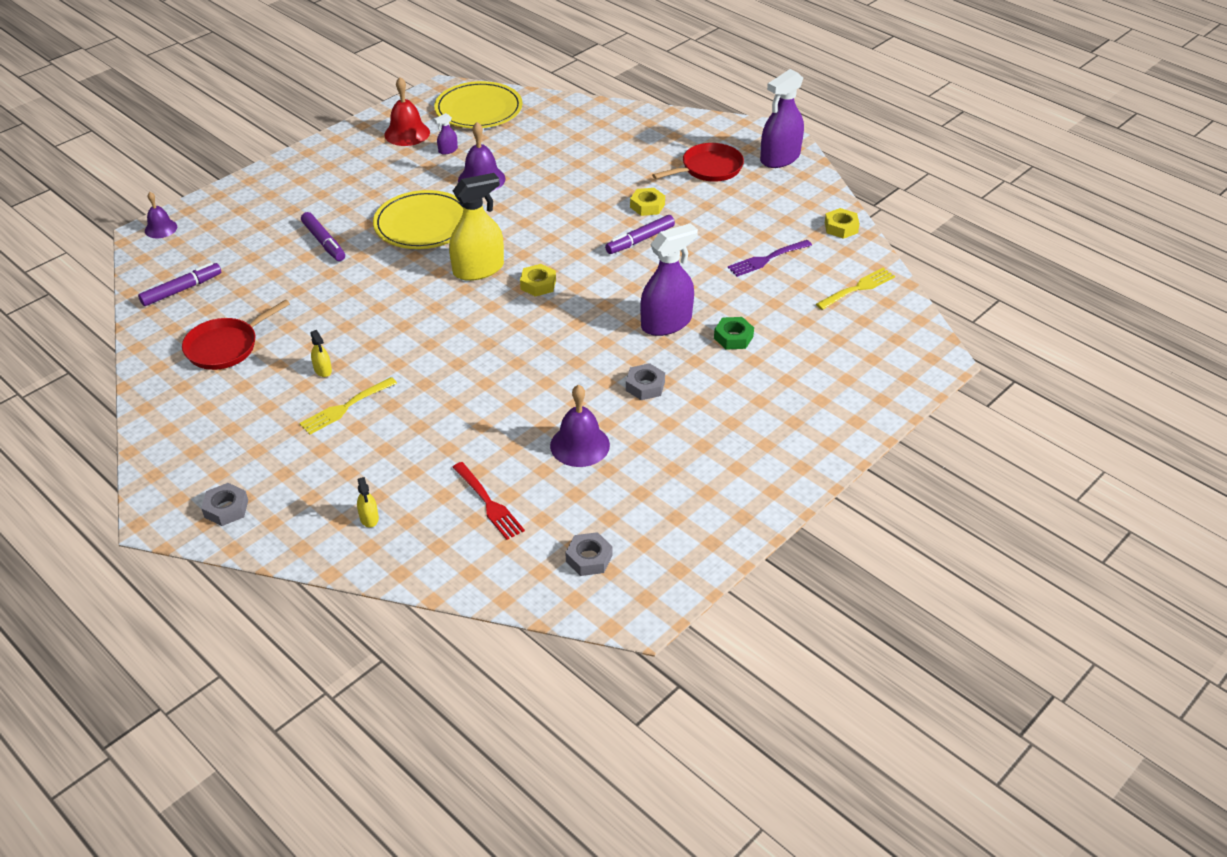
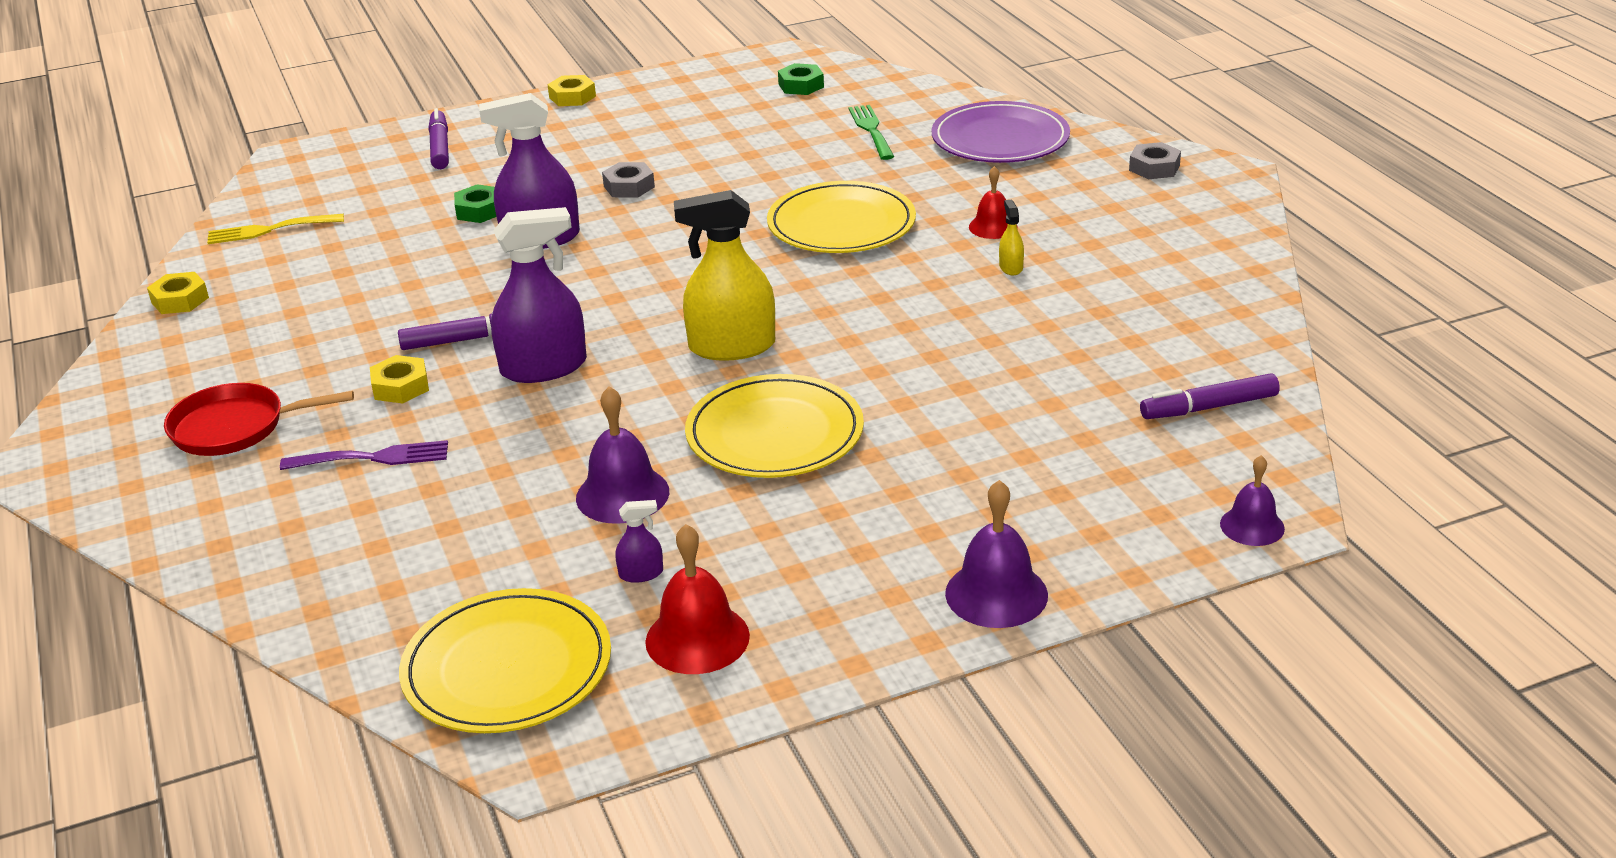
camera: 155 degrees left, 10 degrees down
red pan [182,300,290,370] -> none
yellow fork [299,377,397,435] -> red bell [969,166,1018,239]
purple marker [301,212,345,261] -> purple marker moved to [428,108,449,169]
yellow spray bottle [357,477,379,528] -> purple plate [932,101,1070,163]
red fork [452,462,525,540] -> green fork [848,105,894,160]
yellow nut [520,264,556,297] -> yellow nut moved to [547,75,596,106]
purple bell [550,384,610,467] -> purple bell moved to [945,480,1048,628]
grey nut [565,532,612,576] -> green nut [778,63,824,95]
purple fork [728,240,812,277] -> purple fork moved to [280,440,448,470]
purple spray bottle [760,69,804,168] -> purple spray bottle moved to [491,207,587,383]
none -> yellow plate [767,181,916,253]

